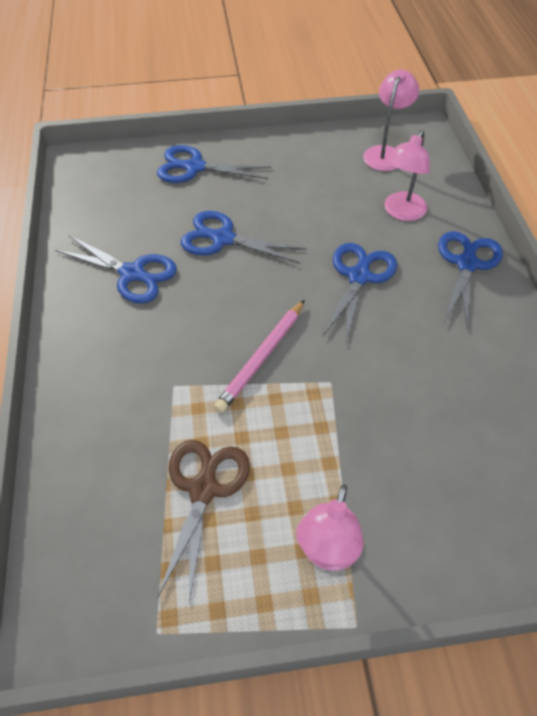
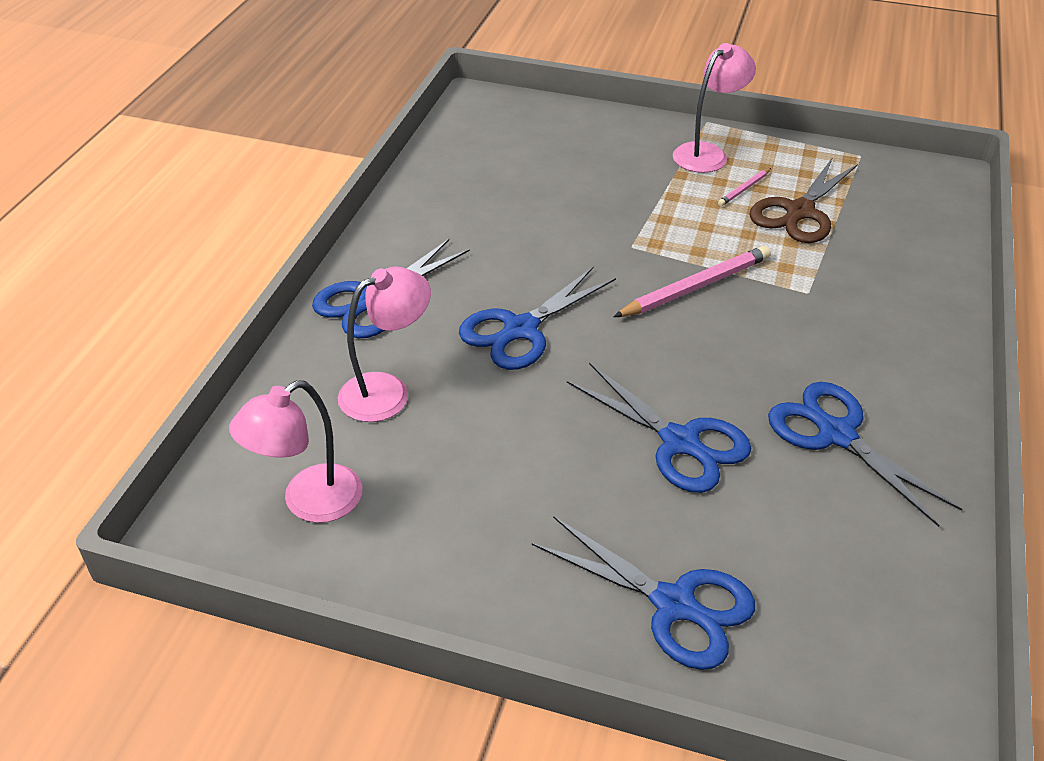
camera: 155 degrees left, 10 degrees down
none -> pink pencil [718,168,771,206]

